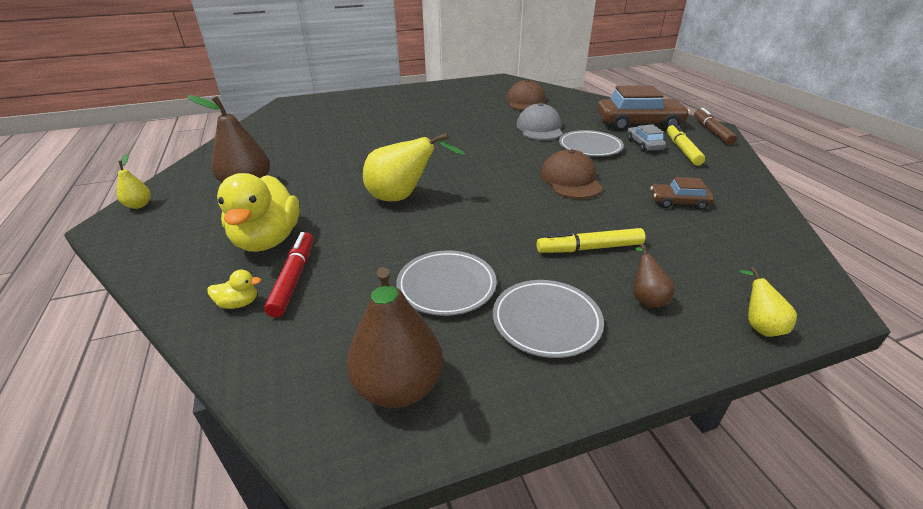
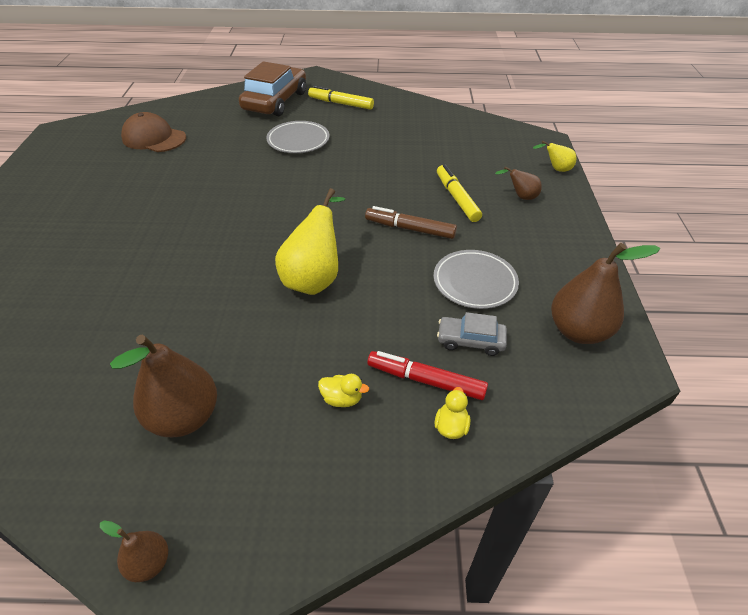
camera: 70 degrees left, 10 degrees up
yellow pear [117,154,151,209] -> brown pear [100,520,168,582]
yellow duck [217,173,300,252] -> yellow duck [318,374,369,407], size x0.41
grey plate [493,280,604,358] -> none
grey cap [517,103,563,140] -> none
yellow marker [536,228,646,253] -> yellow marker turned 150 degrees clockwise [437,165,482,222]
brown cap [540,149,603,199] -> none
grey car [627,125,666,152] -> grey car moved to [437,312,507,356]
brown car [651,177,714,210] -> none
brown marker [694,108,737,145] -> brown marker moved to [365,206,457,239]

